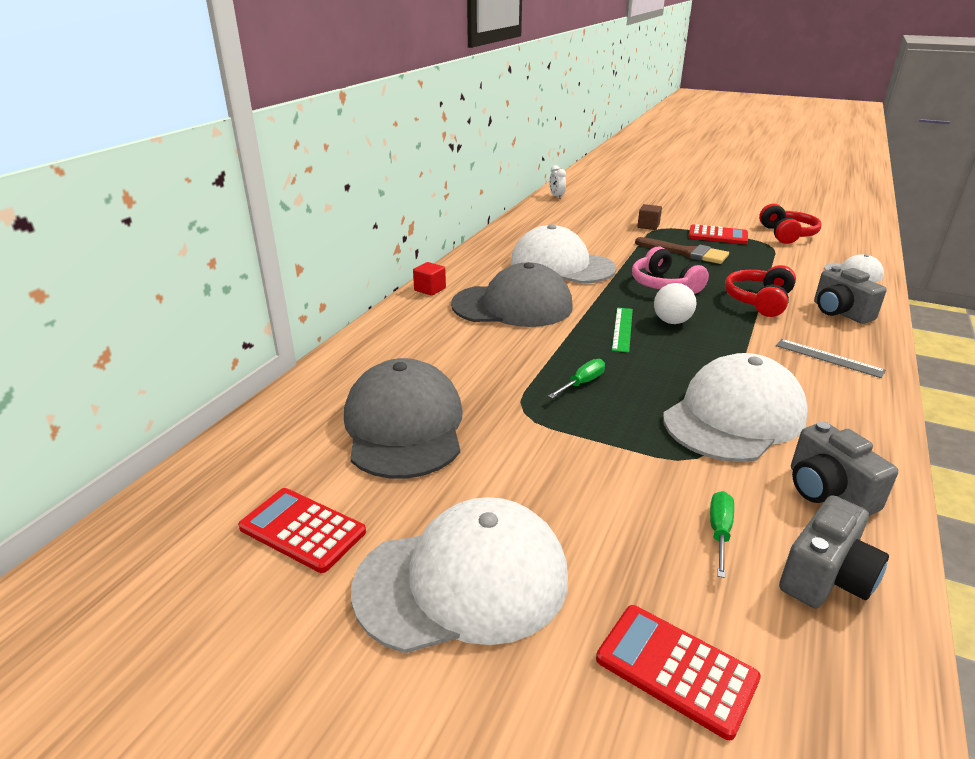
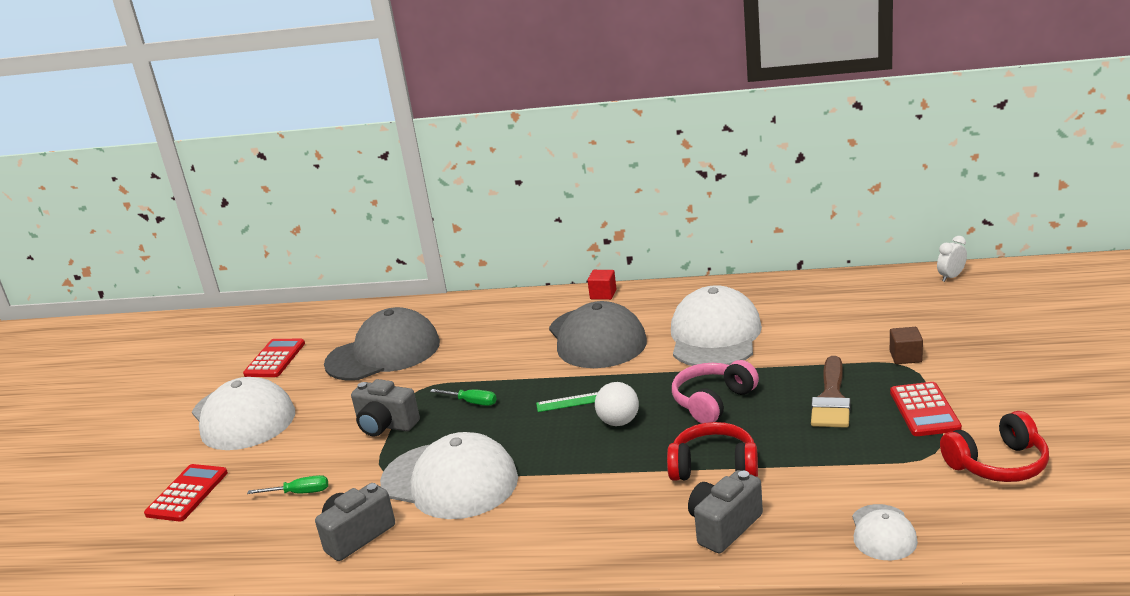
camera: 75 degrees right, 5 degrees down
grey ruler [776,339,886,378] -> none
grey camera [779,495,889,609] -> grey camera moved to [351,379,420,436]

